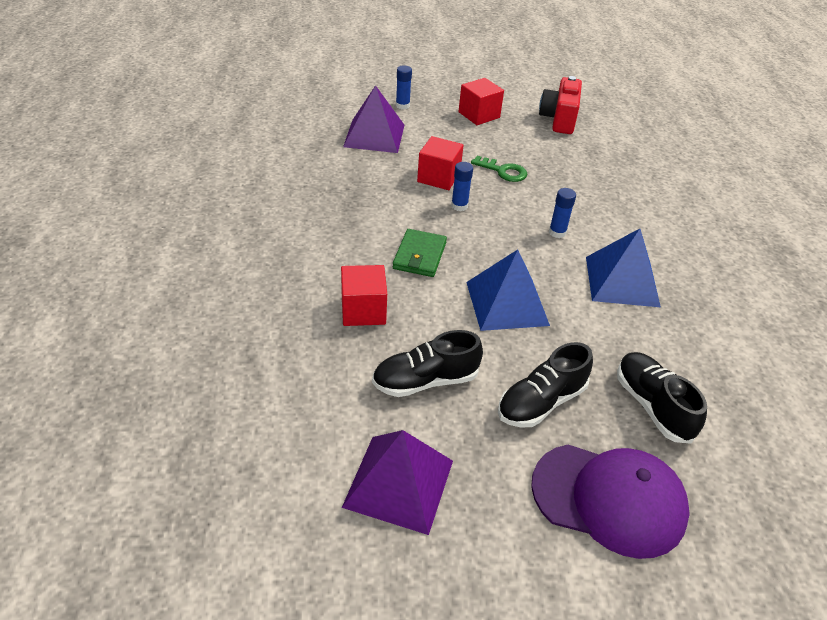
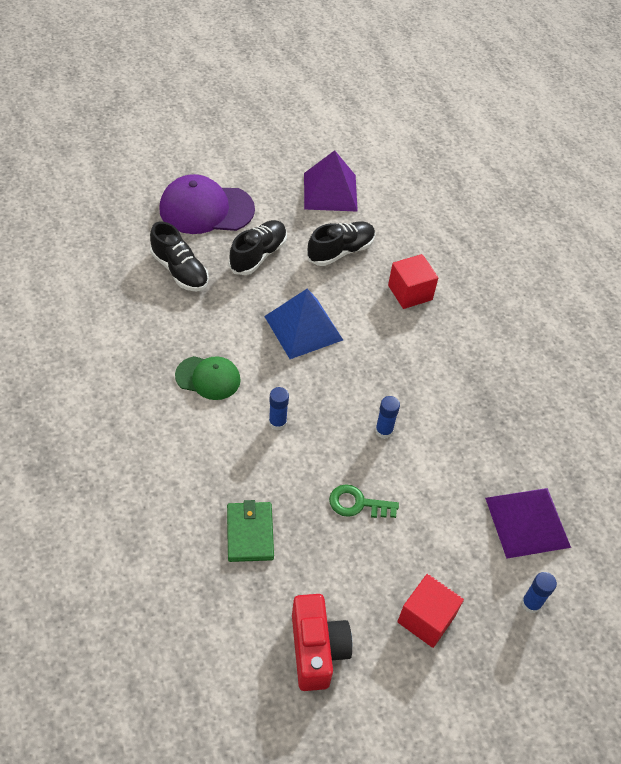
camera: 160 degrees right, 10 degrees up
green wallet [393,229,447,277] -> green wallet moved to [227,500,274,562]
red cube [417,136,463,190] -> none
blue pyramid [586,229,661,307] -> green cap [175,356,241,400]

